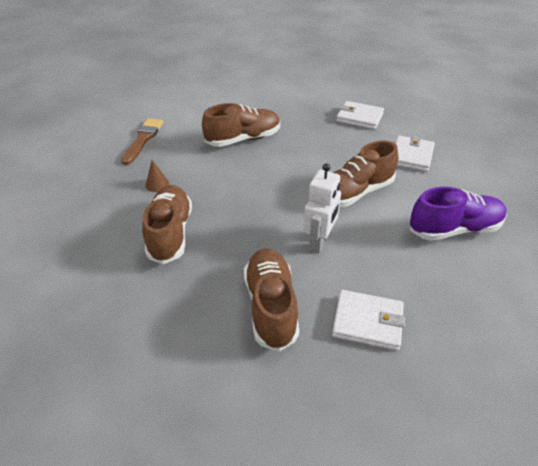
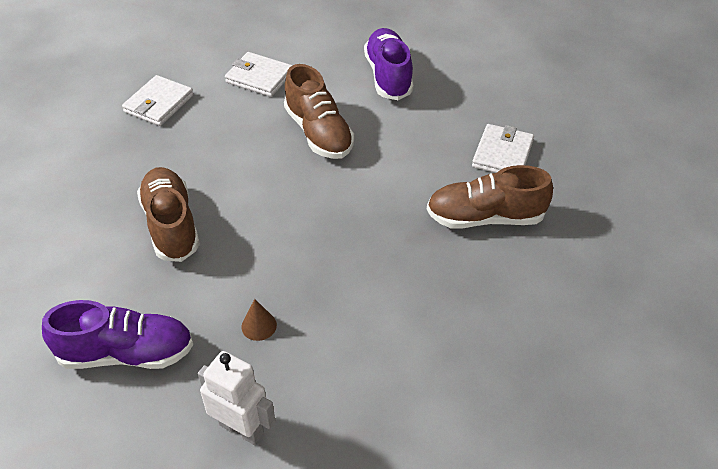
camera: 85 degrees left, 5 degrees up
brown brush [121,119,163,165] -> purple shoe [42,300,193,369]
brown shoe [142,185,192,264] -> none
white robot [303,163,341,253] -> white robot moved to [198,351,275,445]

